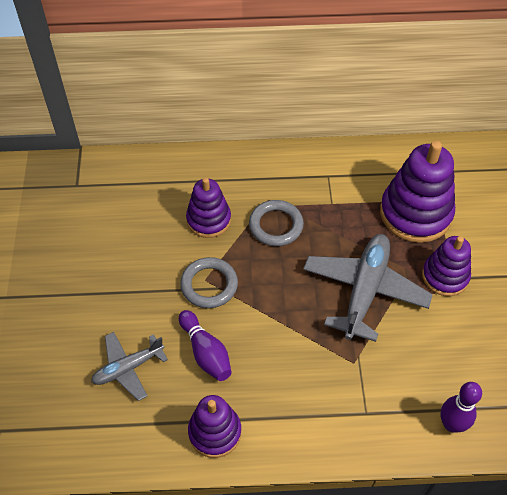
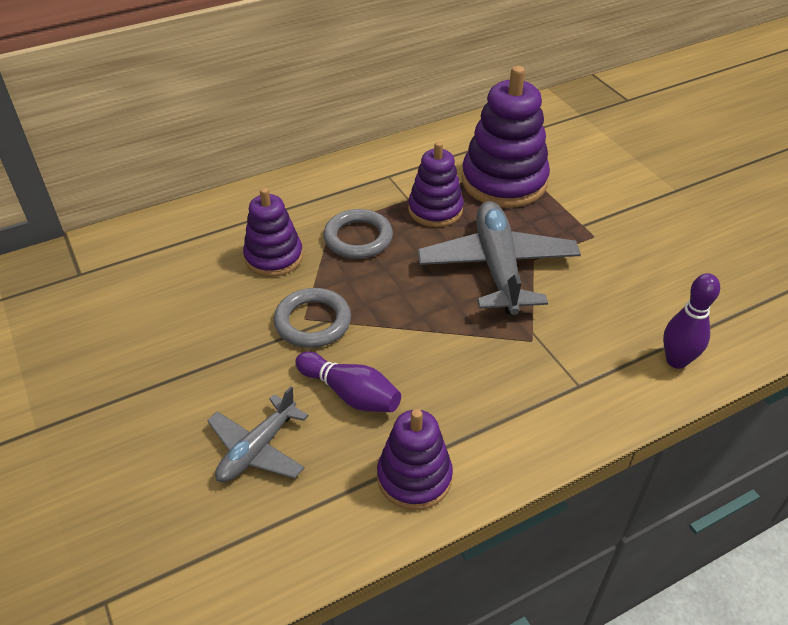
camera: 25 degrees left, 10 degrees down
purple stacking toy [422,236,471,296] -> purple stacking toy moved to [408,141,463,227]

